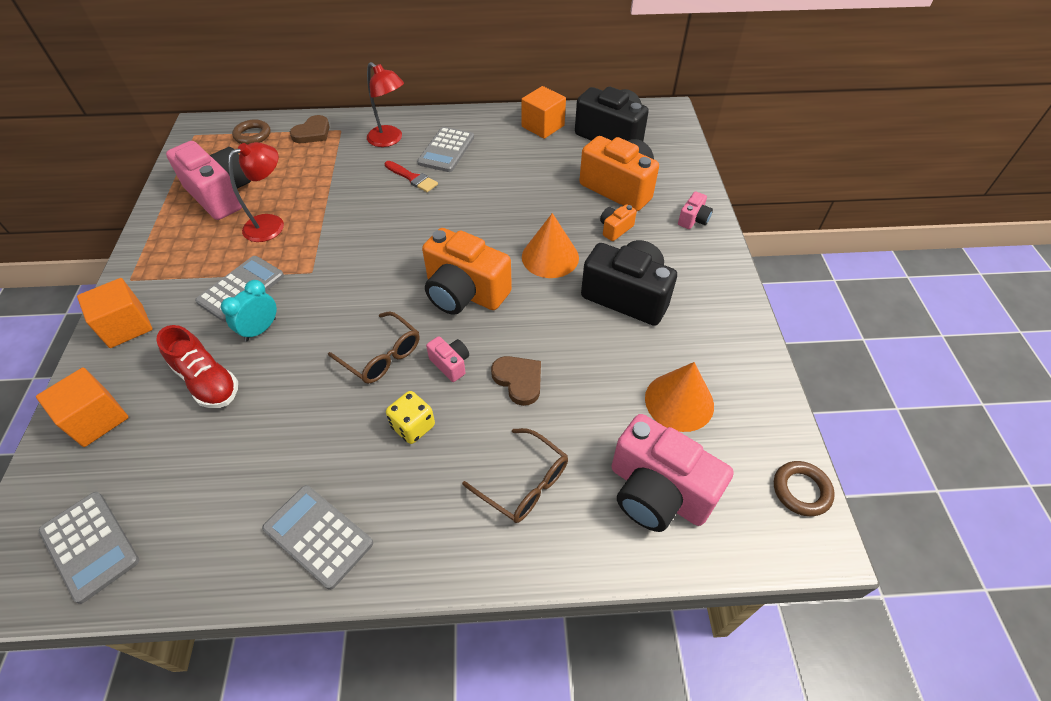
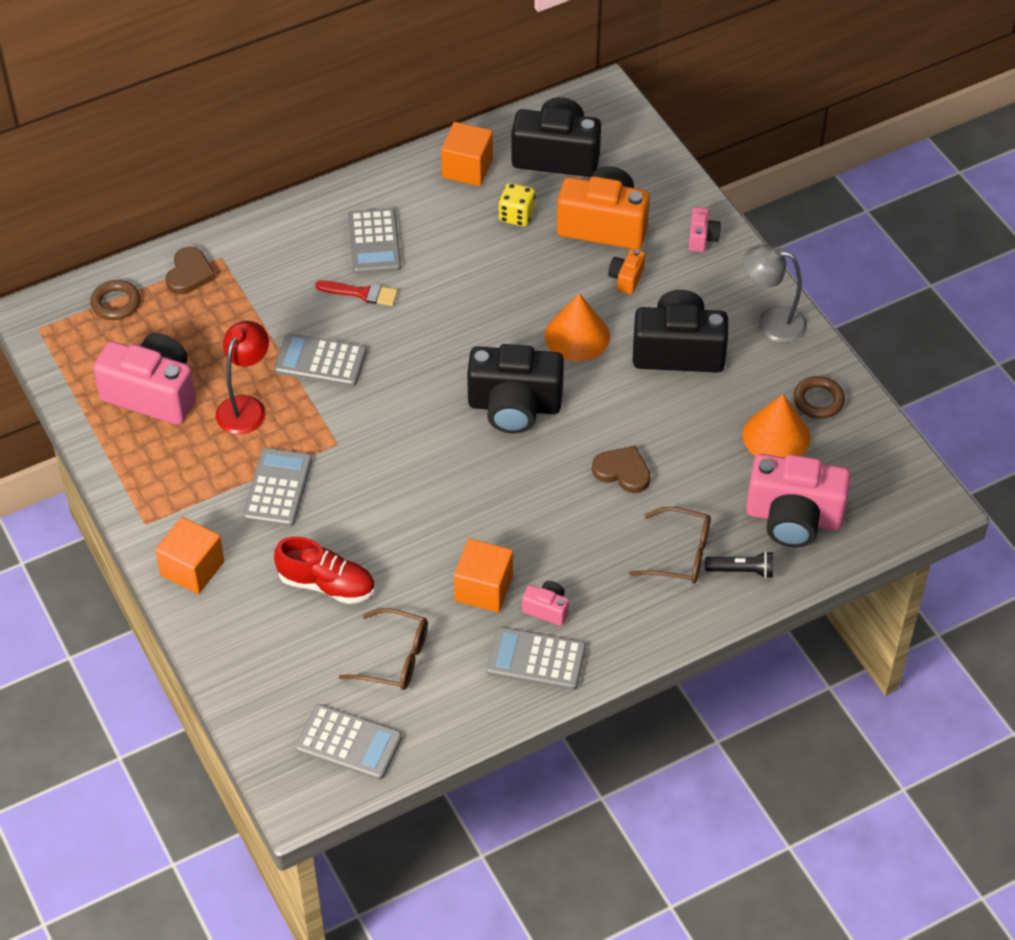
camera: 25 degrees left, 0 degrees up
orange cube [36,367,129,447] -> orange cube moved to [454,539,513,612]
turquoise clock [221,280,277,341] -> none
brown glasses [328,311,419,384] -> brown glasses moved to [339,608,428,690]
red lamp [367,62,404,147] -> none
yellow dice [386,391,435,444] -> yellow dice moved to [498,183,536,227]
orange camera [422,228,512,315] -> black camera [467,344,564,434]
pink camera [426,336,469,382] -> pink camera moved to [522,581,569,626]
brown ring [774,461,835,517] -> brown ring moved to [793,376,845,419]
none -> grey calculator [274,333,367,387]
none -> black flashlight [705,551,773,579]
none -> grey lamp [743,244,807,343]

